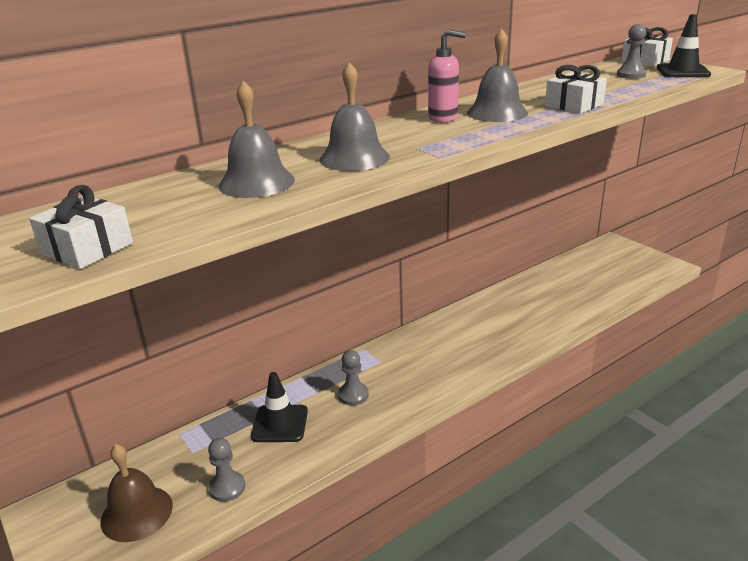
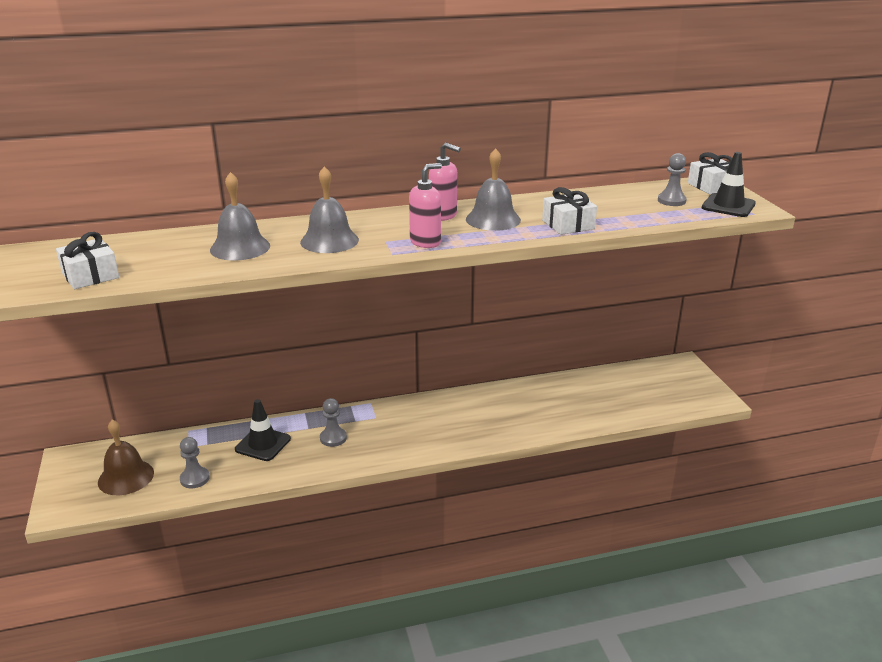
camera: 20 degrees right, 0 degrees up
none -> pink soap dispenser [409,163,442,248]

